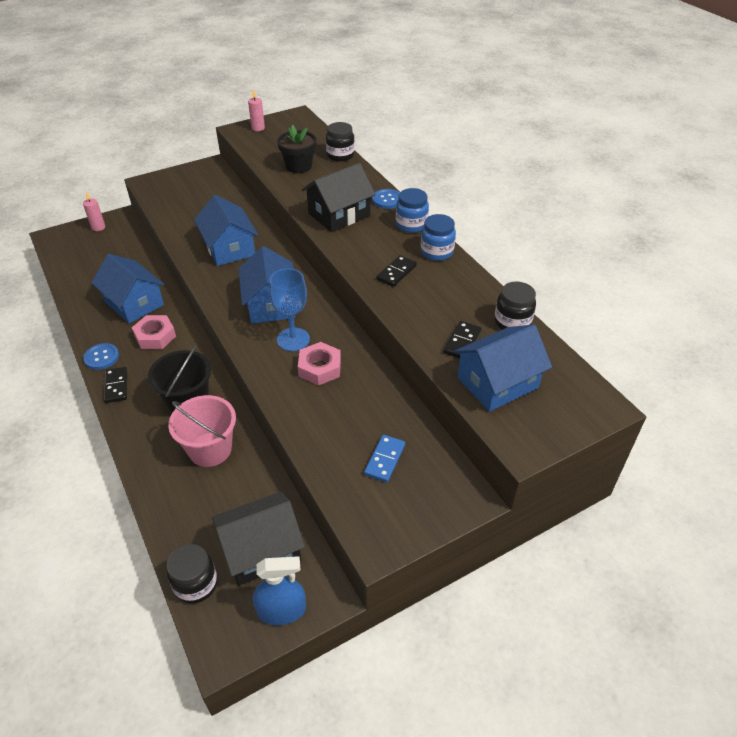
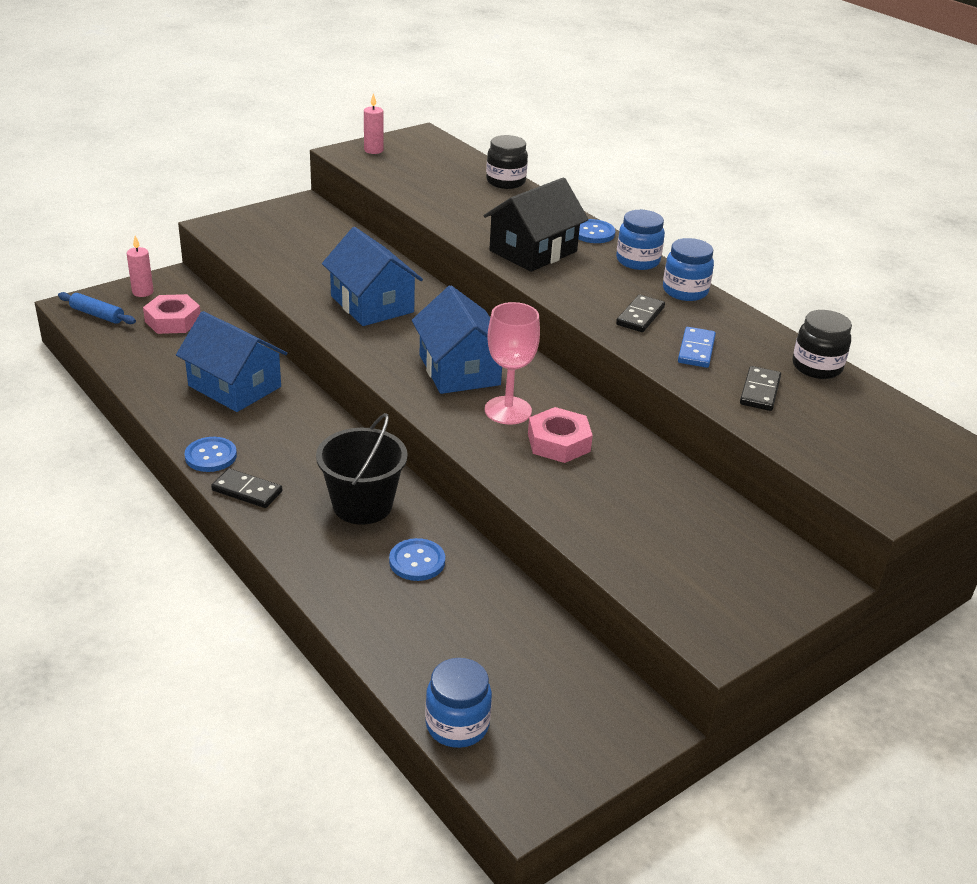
camera: 10 degrees left, 10 degrees down
black domino [104,367,127,403] -> black domino turned 45 degrees counterclockwise [211,468,282,508]
pink nut [132,315,176,349] -> pink nut moved to [143,294,201,334]
black jar [167,544,218,604] -> blue jar [425,658,492,748]
pink bucket [168,395,236,467] -> blue button [389,538,445,581]
black house [212,491,305,586] -> none
blue spray bottle [253,556,306,625] -> none
blue goblet [269,268,310,351] -> pink goblet [485,302,540,425]
black flower pot [277,125,317,173] -> none
blue domino [364,435,405,482] -> blue domino moved to [678,327,716,368]
blue house [454,324,552,412] -> none
none -> blue rolling pin [58,292,136,324]

